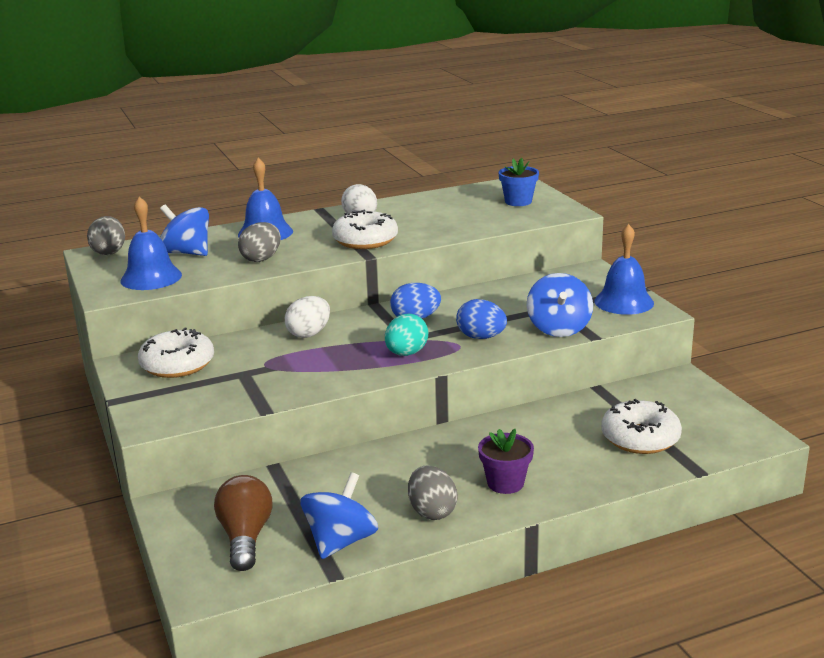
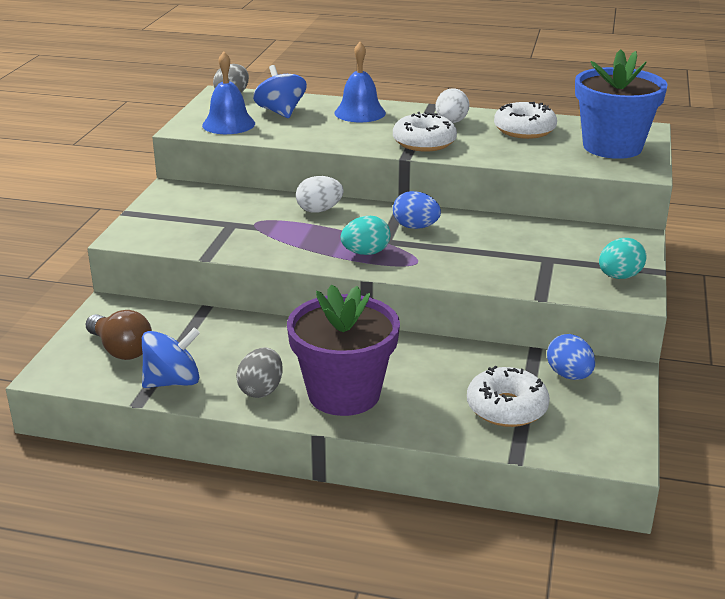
camera: 35 degrees right, 5 degrees up
white donut [138,327,214,378] -> white donut moved to [494,102,557,139]
brown light bulb [214,475,273,571] -> brown light bulb turned 105 degrees clockwise [86,310,152,360]
grey egg [238,222,281,262] -> none
blue egg [456,299,507,339] -> blue egg moved to [547,334,595,380]
purple flower pot [478,429,534,494] -> purple flower pot [287,284,400,416], size x2.06
blue flower pot [499,158,539,206] -> blue flower pot [575,49,668,159], size x2.06
blue spinning top [527,273,593,337] -> none
blue bell [594,224,654,315] -> turquoise egg [599,238,647,279]

